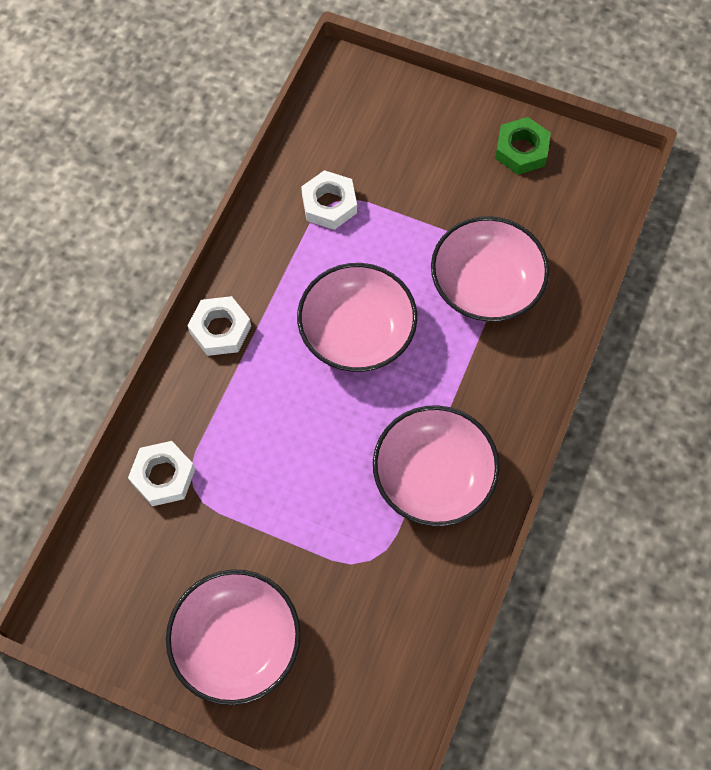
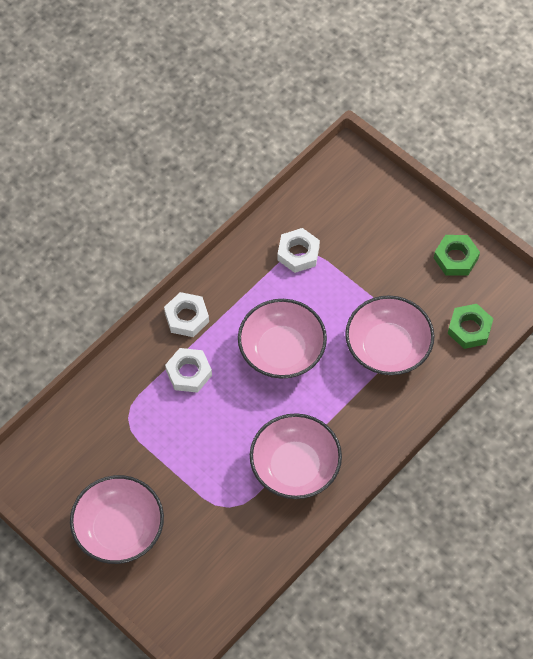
camera: 20 degrees right, 5 degrees down
white nut [128,441,195,506] -> white nut moved to [165,348,212,393]
none -> green nut [448,304,493,349]

